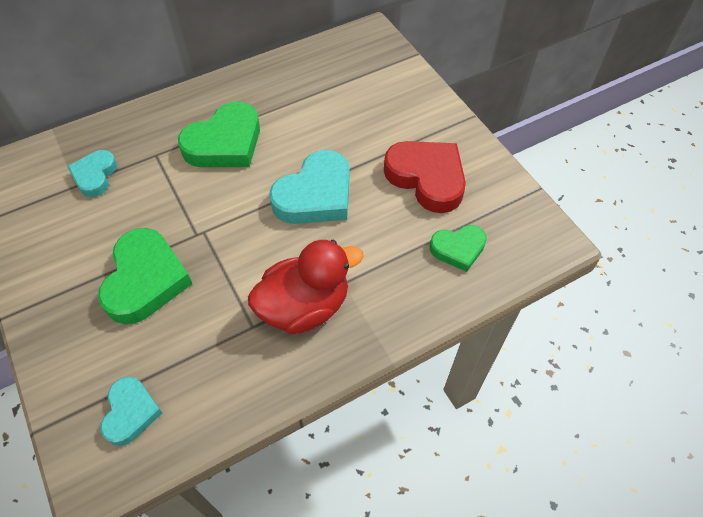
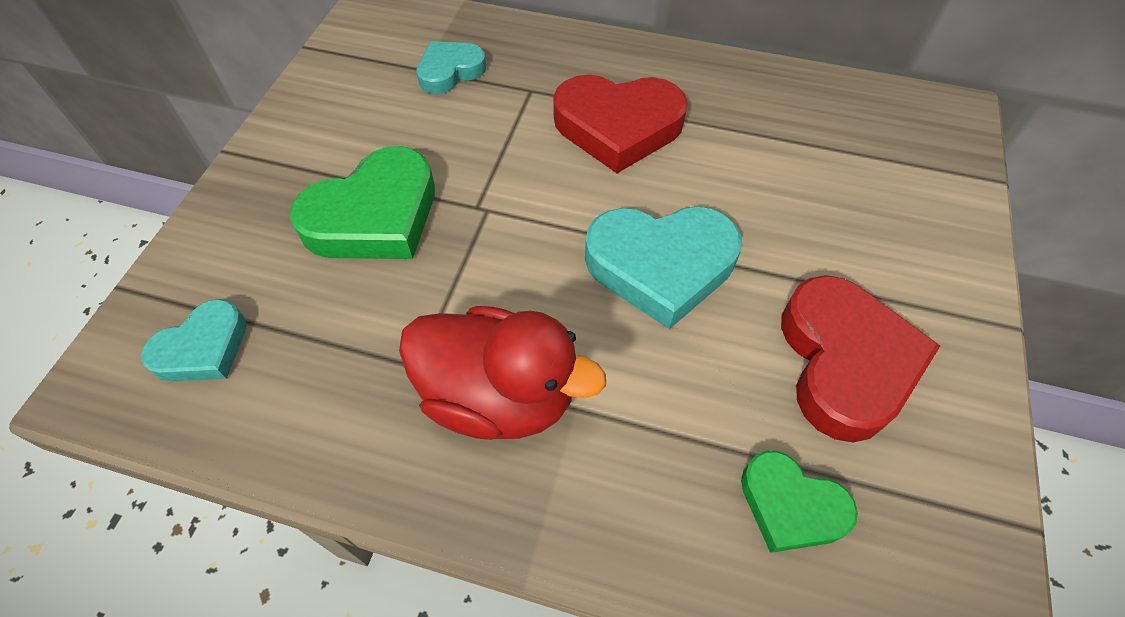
camera: 45 degrees right, 0 degrees up
green heart [178,101,260,167] -> red heart [553,74,688,173]

